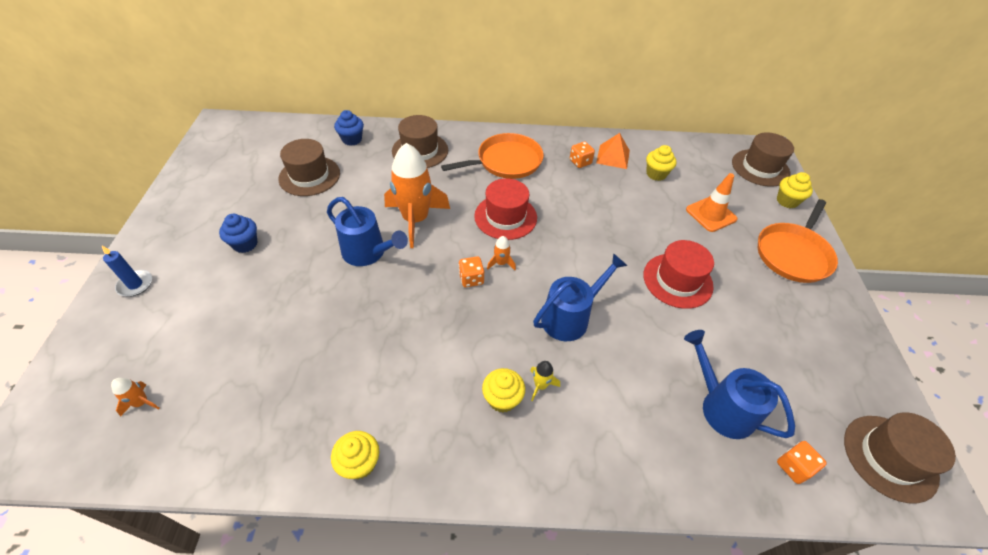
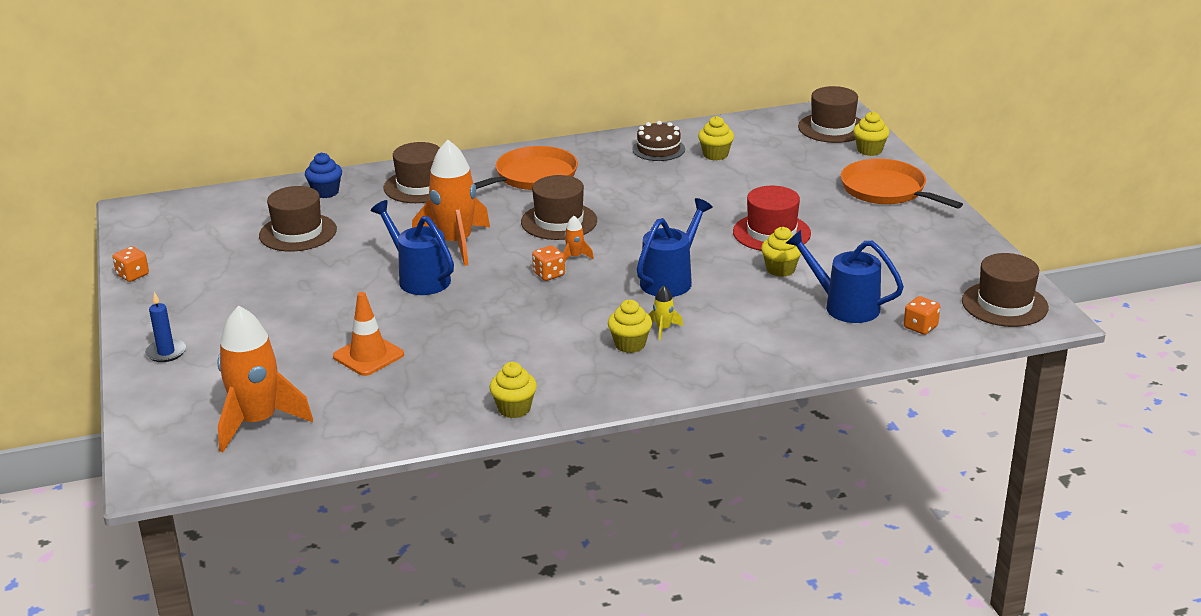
camera: 15 degrees left, 20 degrees down
orange rocket [111,378,160,416] -> orange rocket [217,306,313,452], size x2.47
blue cupcake [219,214,257,253] -> none
blue watering can [327,197,408,266] -> blue watering can turned 150 degrees counterclockwise [370,200,454,295]
red hat [474,178,537,240] -> brown hat [521,175,597,240]
orange dice [570,142,595,168] -> orange dice moved to [112,246,149,282]
orange pyramid [596,133,630,169] -> brown cake [632,121,685,161]
orange traffic cone [686,173,738,232] -> orange traffic cone moved to [333,292,404,376]
orange pan [757,199,838,283] -> orange pan turned 120 degrees clockwise [841,159,963,209]
none -> yellow cupcake [761,227,801,277]

